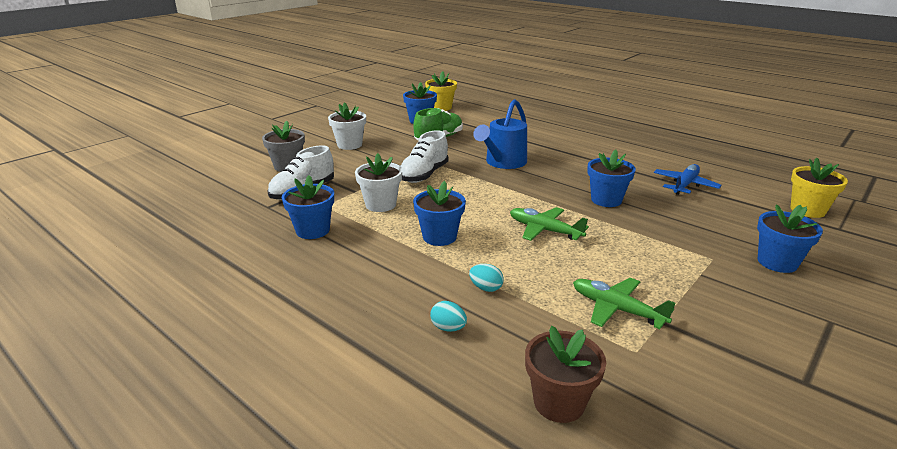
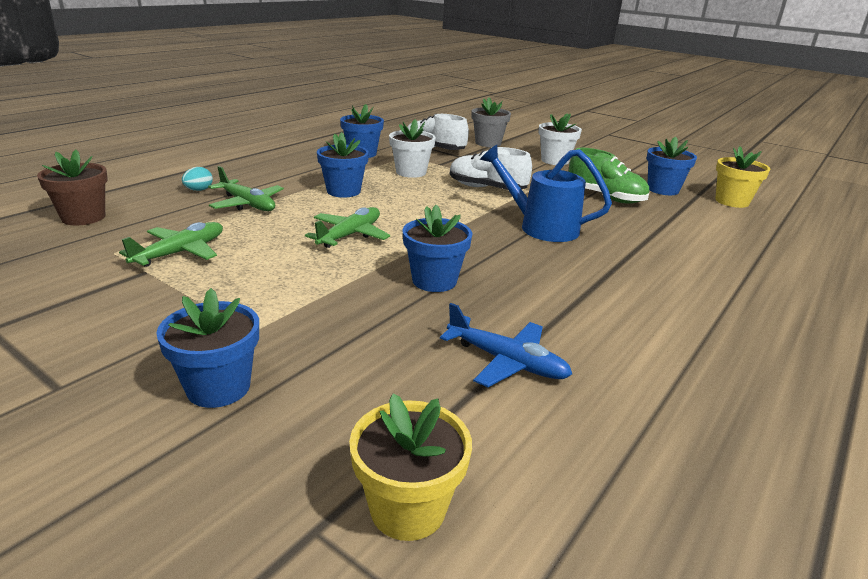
camera: 85 degrees right, 0 degrees up
turquoise egg [469,264,504,292] -> green plane [208,166,284,211]

